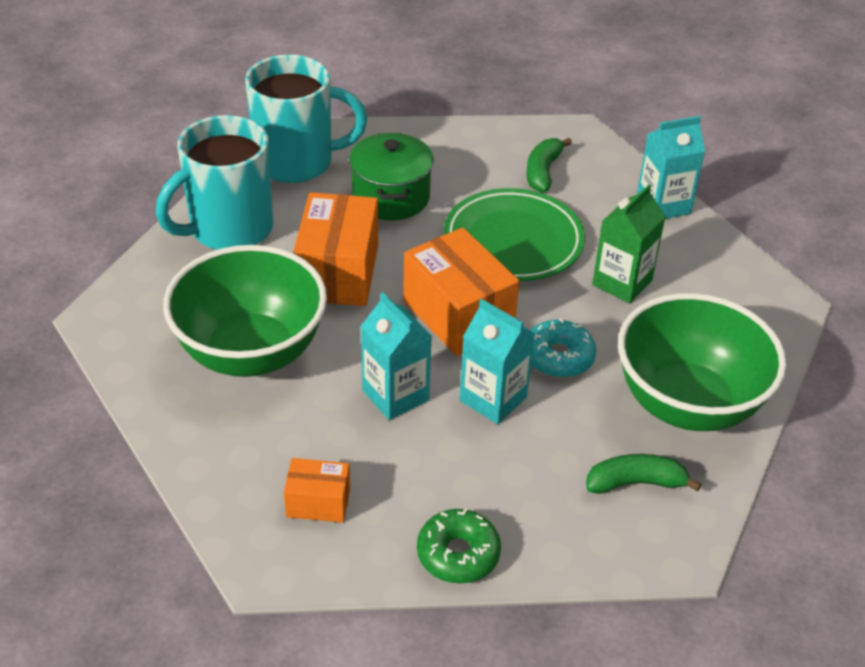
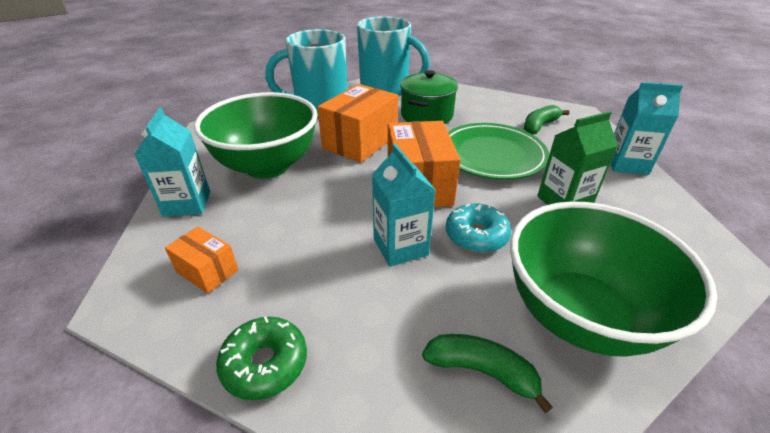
camera: 30 degrees right, 5 degrees down
turquoise carton [361,292,432,420] -> turquoise carton moved to [135,108,210,217]

